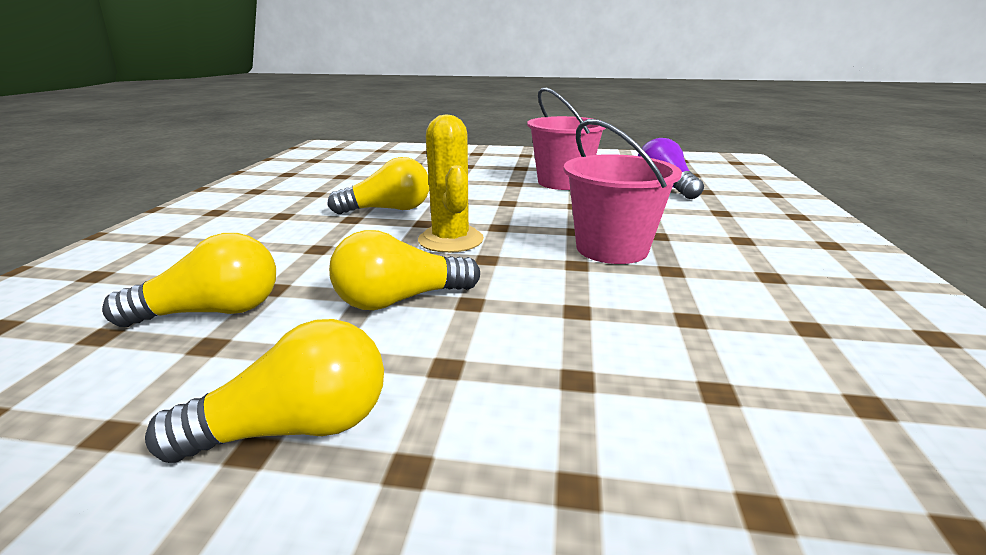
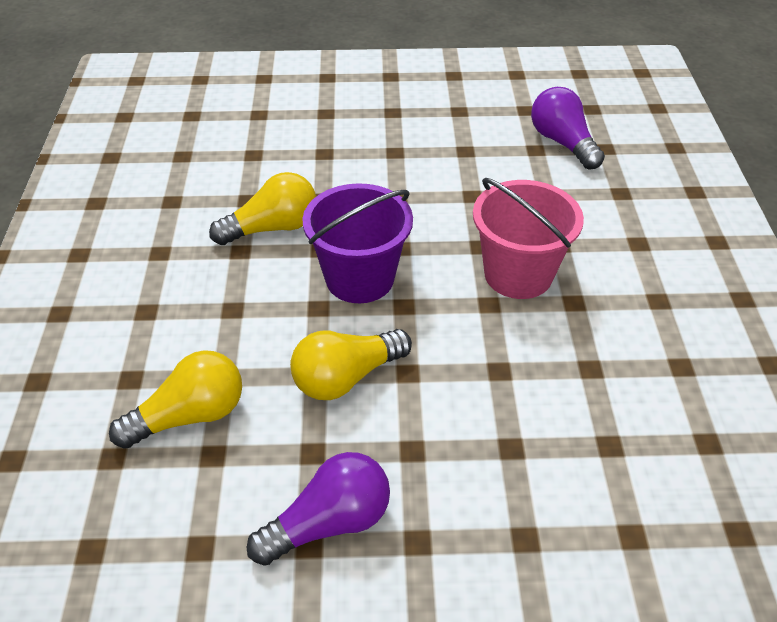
camera: 10 degrees left, 20 degrees up
yellow light bulb [145,319,384,463] -> purple light bulb [247,452,390,566]
yellow cactus [418,115,484,253] -> purple bucket [302,183,413,303]
pink bucket [527,88,606,190] -> none

